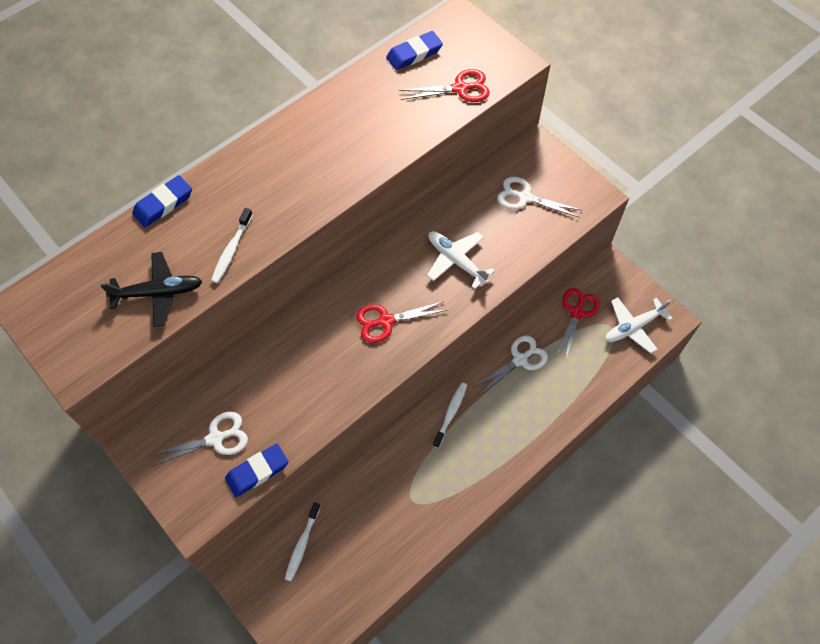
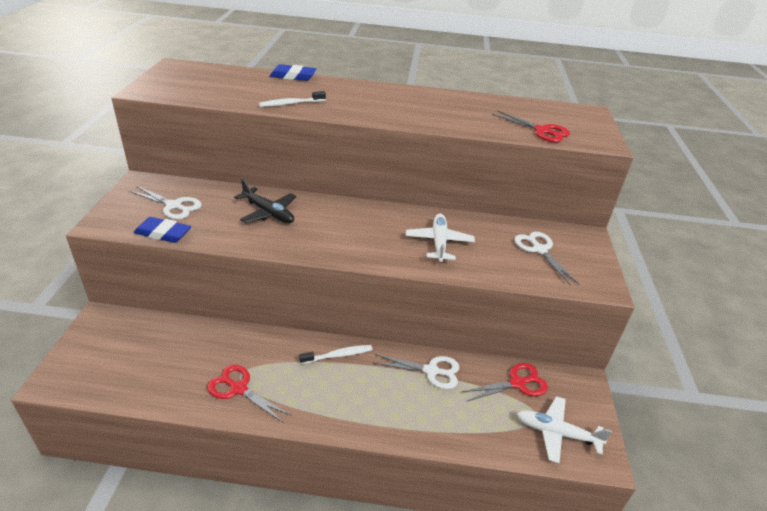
camera: 45 degrees right, 25 degrees down
black plane [100,252,202,327] -> black plane moved to [234,179,296,223]
white toothbrush [285,502,321,581] -> none
red scissors [356,301,447,343] -> red scissors moved to [207,365,290,423]
blue eraser [386,31,443,70] -> none

